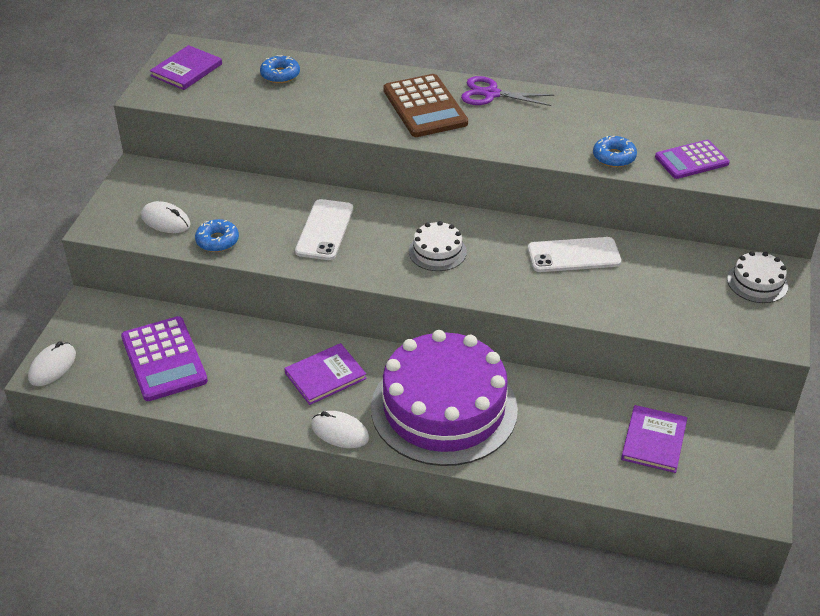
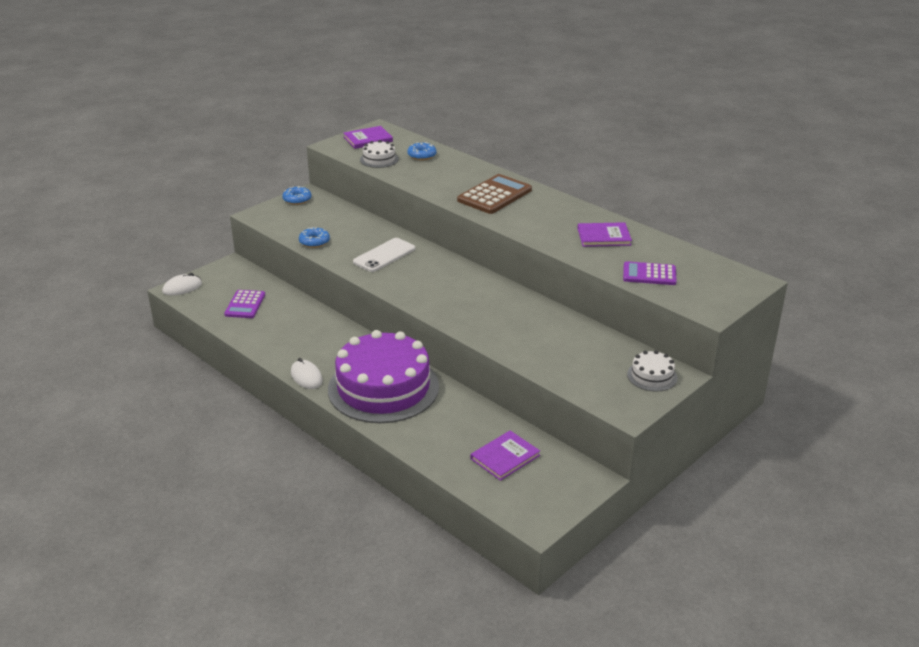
camera: 30 degrees right, 10 degrees down
purple calculator [121,316,208,401] -> purple calculator [224,290,265,318], size x0.66
white mouse [141,201,190,233] -> none
purple book [284,343,367,405] -> purple book moved to [577,222,632,247]
brown calculator [383,74,468,137] -> brown calculator turned 150 degrees counterclockwise [457,174,532,214]
white cake [409,221,467,271] -> white cake moved to [360,140,399,168]
purple scissors [461,76,554,106] -> none
white phone [528,237,621,272] -> none
blue donut [593,136,637,167] -> blue donut moved to [282,186,312,205]

